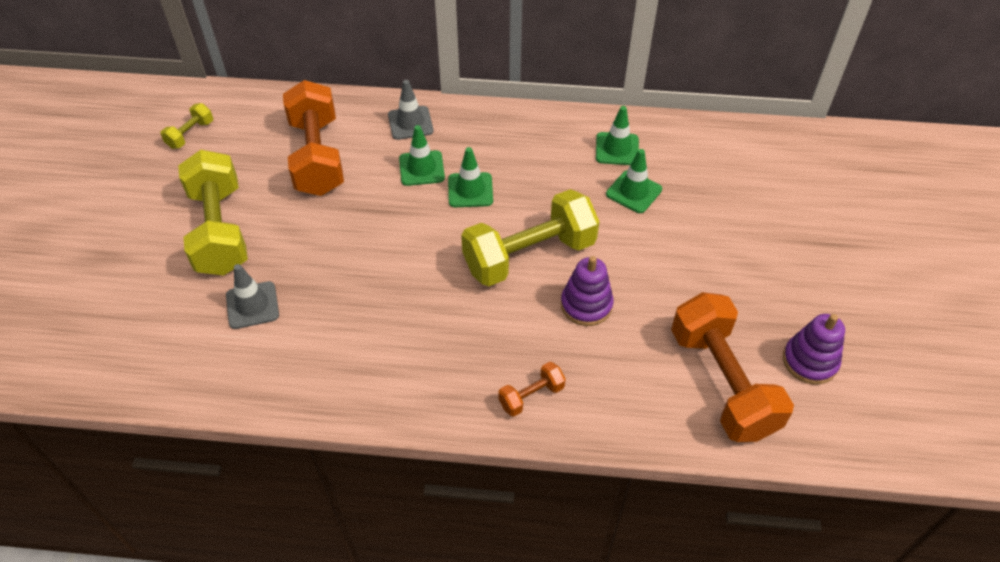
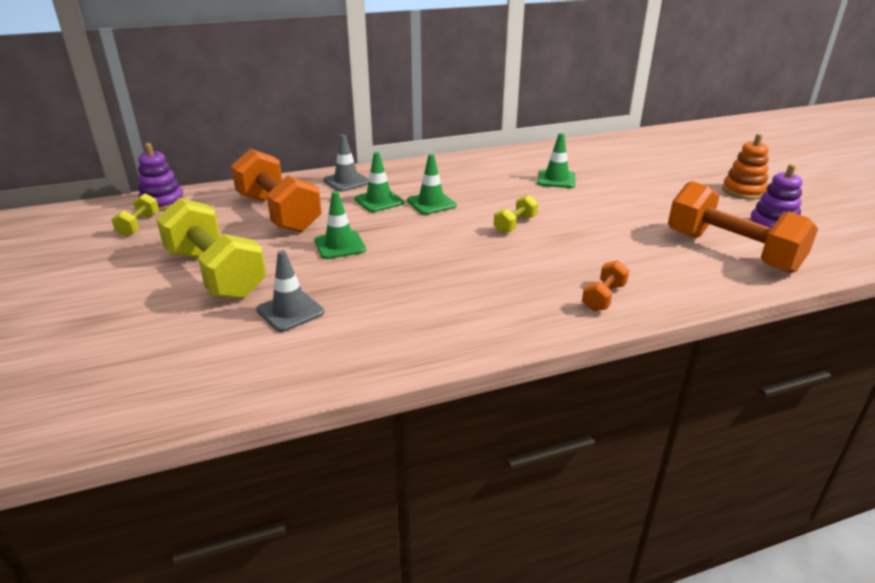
camera: 25 degrees left, 20 degrees down
yellow dumbbell [461,189,599,286] -> yellow dumbbell [494,195,538,234], size x0.45
purple stacking toy [561,256,614,326] -> purple stacking toy moved to [138,143,185,211]
green traffic cone [596,106,639,165] -> green traffic cone moved to [315,191,366,259]
none -> orange stacking toy [722,133,769,200]

